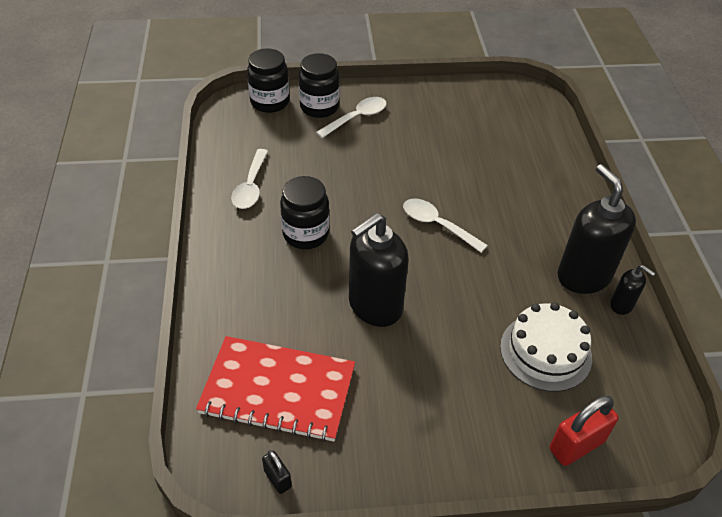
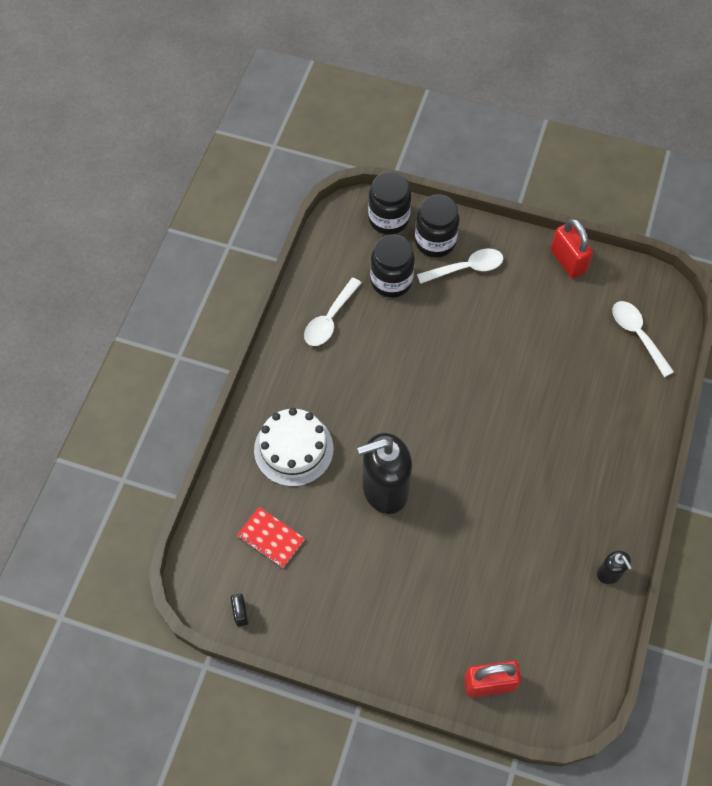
camera: 25 degrees right, 15 degrees up
red notebook [196,336,355,442] -> red notebook [237,507,305,568], size x0.49
black jar [280,176,329,249] -> black jar moved to [370,235,415,298]
white spoon [403,198,488,253] -> white spoon moved to [612,301,674,377]
white cake [500,302,592,392] -> white cake moved to [254,408,334,487]
black soap dispenser [558,164,636,294] -> none
none -> red padlock [551,218,593,278]

